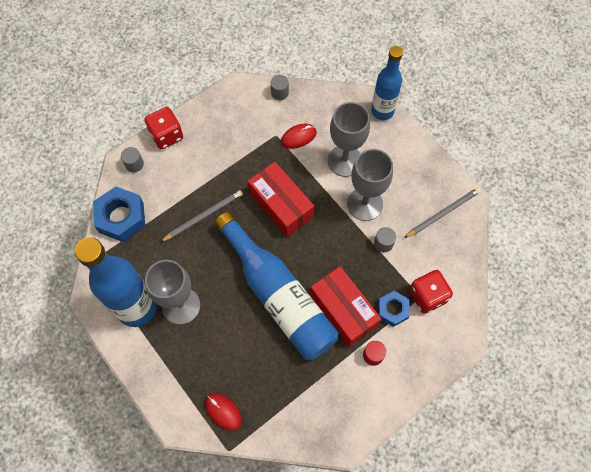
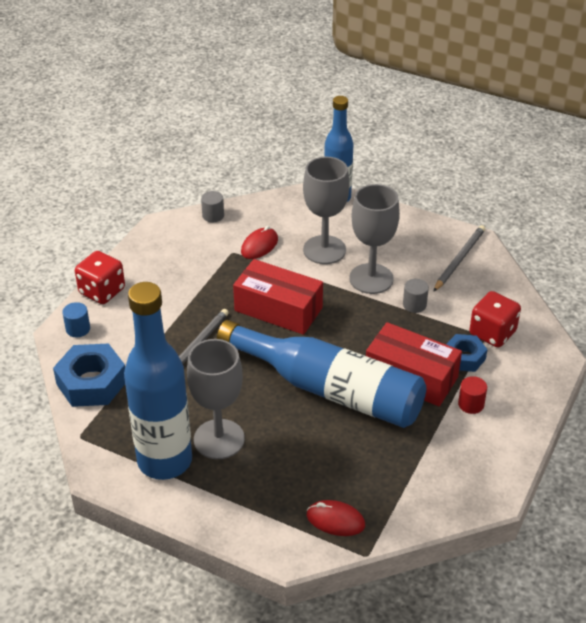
camera: 25 degrees left, 25 degrees down
grey cylinder [121,147,144,173] -> blue cylinder [62,302,90,337]

